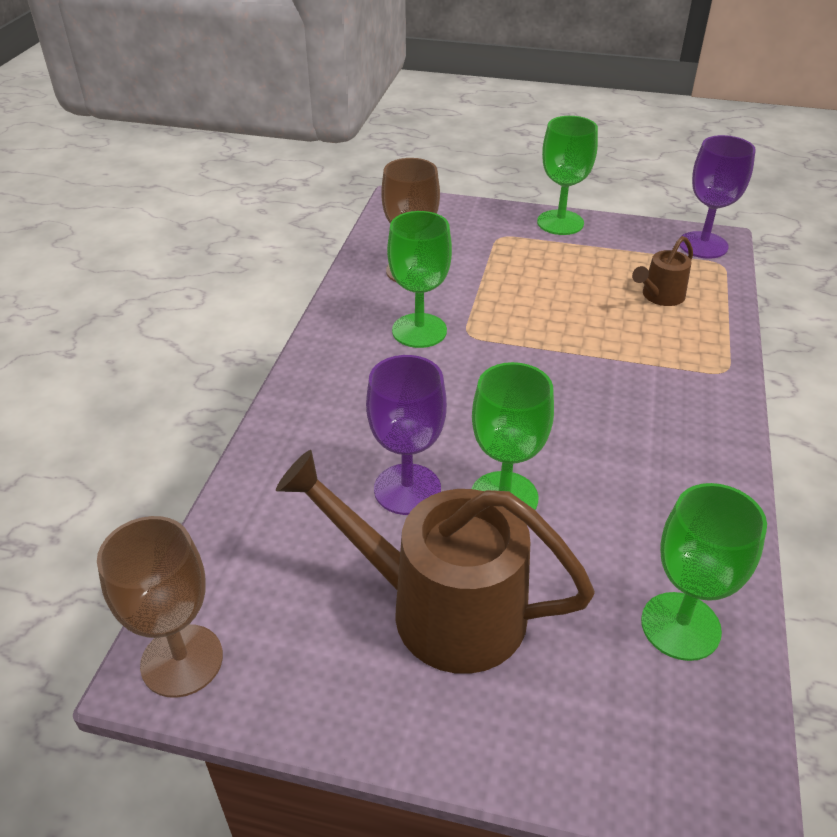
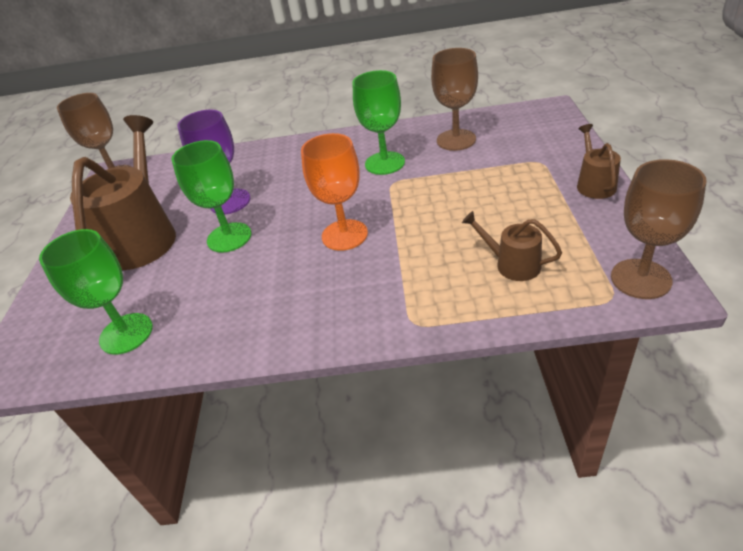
camera: 80 degrees right, 0 degrees up
green goblet [537,116,598,235] -> brown watering can [577,124,621,199]
purple goblet [680,135,756,258] -> brown goblet [611,159,706,299]
none -> orange goblet [301,133,368,251]

